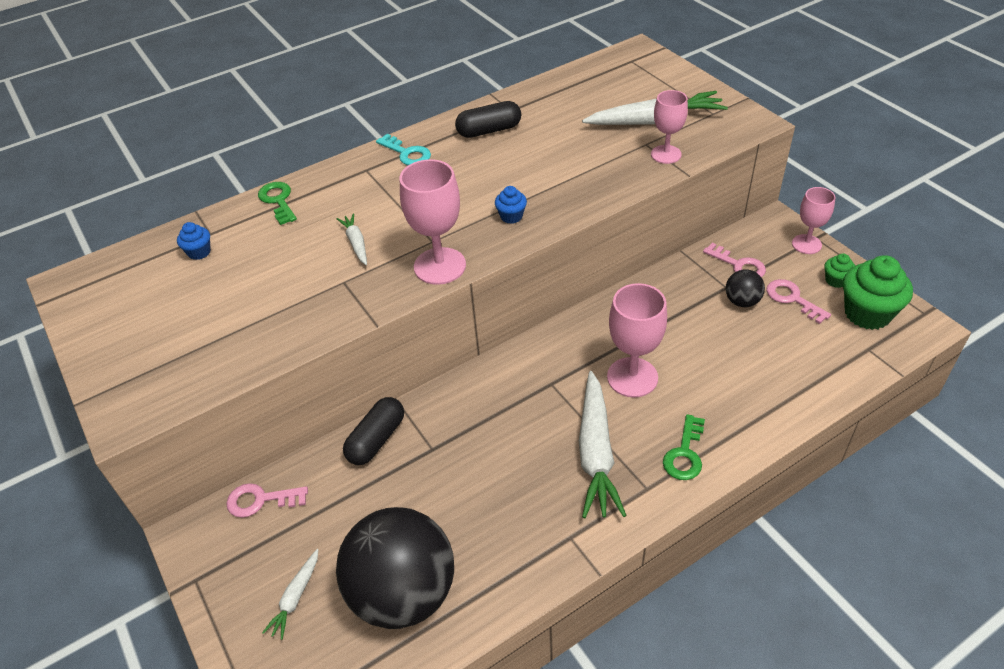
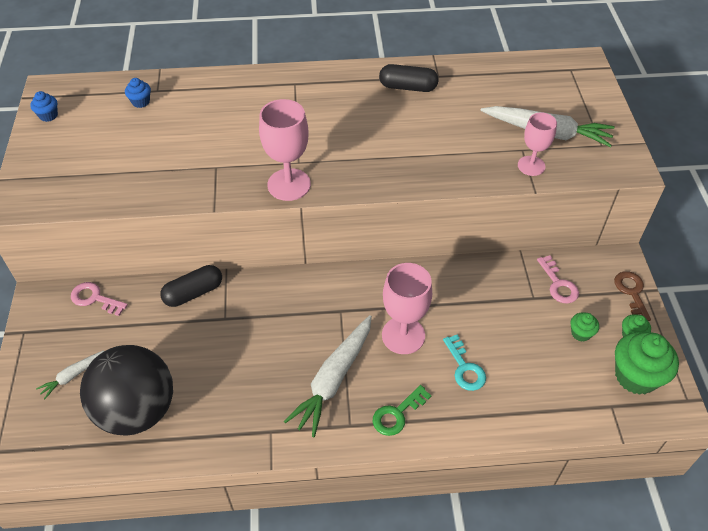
camera: 25 degrees right, 5 degrees up
green key [258,182,297,225] -> none
white carrot [337,213,367,265] -> none
turquoise key [376,134,431,165] -> turquoise key moved to [443,335,486,391]
blue cupcake [495,186,527,224] -> blue cupcake moved to [30,91,58,122]
black ball [726,269,765,307] -> none
pink key [766,279,831,324] -> green cupcake [570,312,599,342]
pink goblet [792,187,835,254] -> brown key [614,271,651,321]

